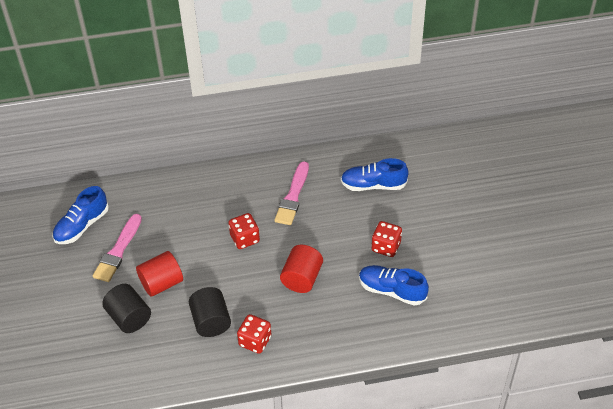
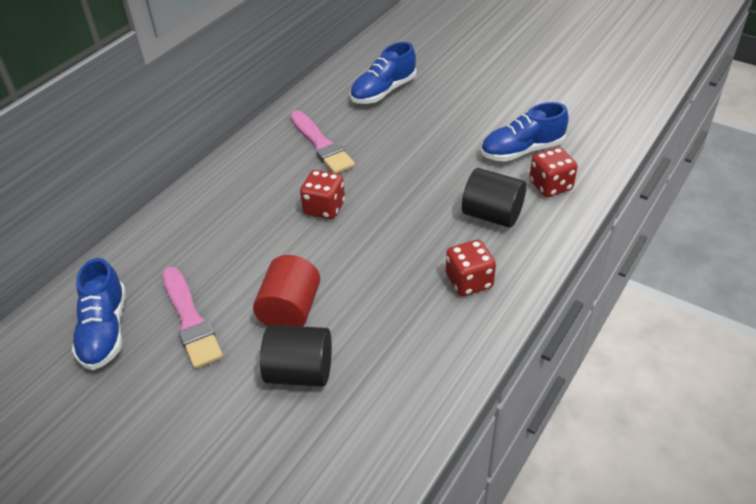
camera: 45 degrees left, 5 degrees down
black cylinder [189,287,231,337] -> black cylinder moved to [462,168,526,228]
red cylinder [280,245,323,293] -> none
red dice [372,221,402,257] -> red dice moved to [529,147,578,197]

